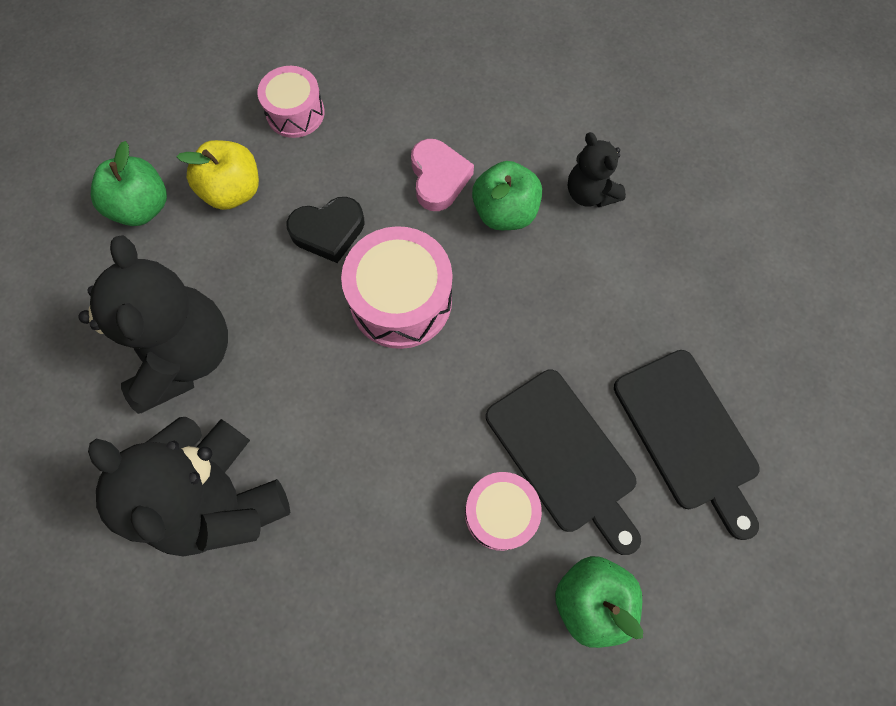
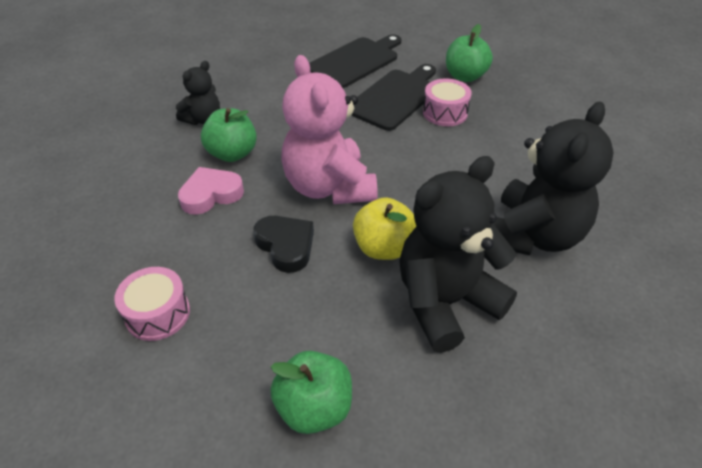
camera: 110 degrees left, 25 degrees down
yellow apple [177,140,259,210] -> yellow apple moved to [353,197,416,260]
pink drum [341,226,452,349] -> pink teddy bear [281,55,377,204]

